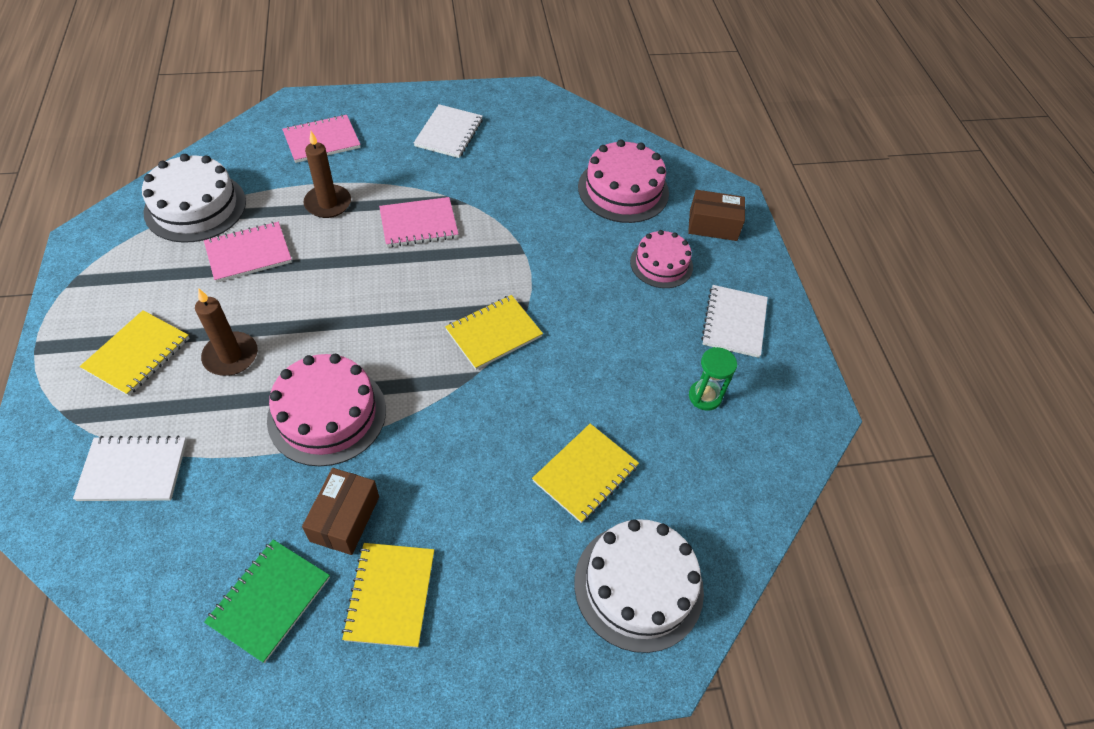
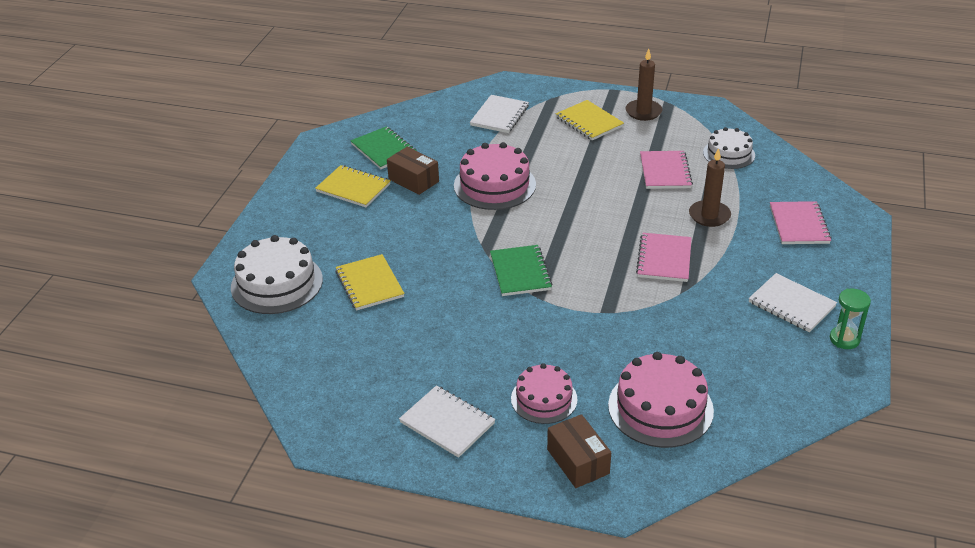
camera: 120 degrees right, 15 degrees down
white cake [142,154,246,243] -> white cake [703,127,755,169], size x0.64
brown candle [195,288,258,376] -> brown candle moved to [625,49,662,121]
yellow notebook [445,295,543,370] -> green notebook [490,245,552,296]
brown box [688,190,745,241] -> brown box turned 60 degrees counterclockwise [547,414,611,488]
green hourglass [689,347,737,411] -> green hourglass moved to [830,289,871,349]

